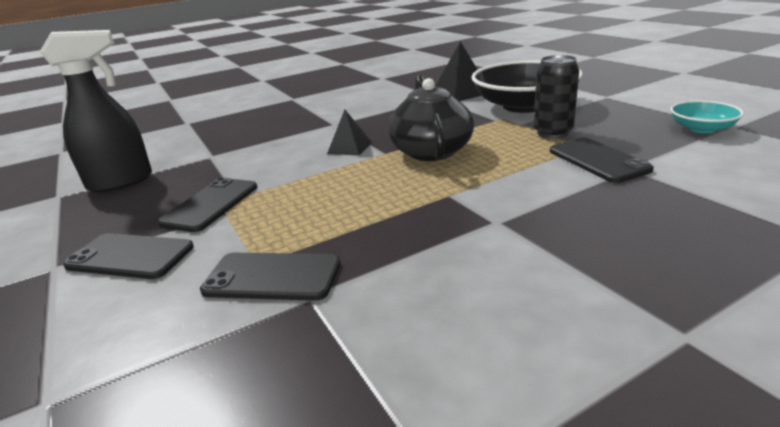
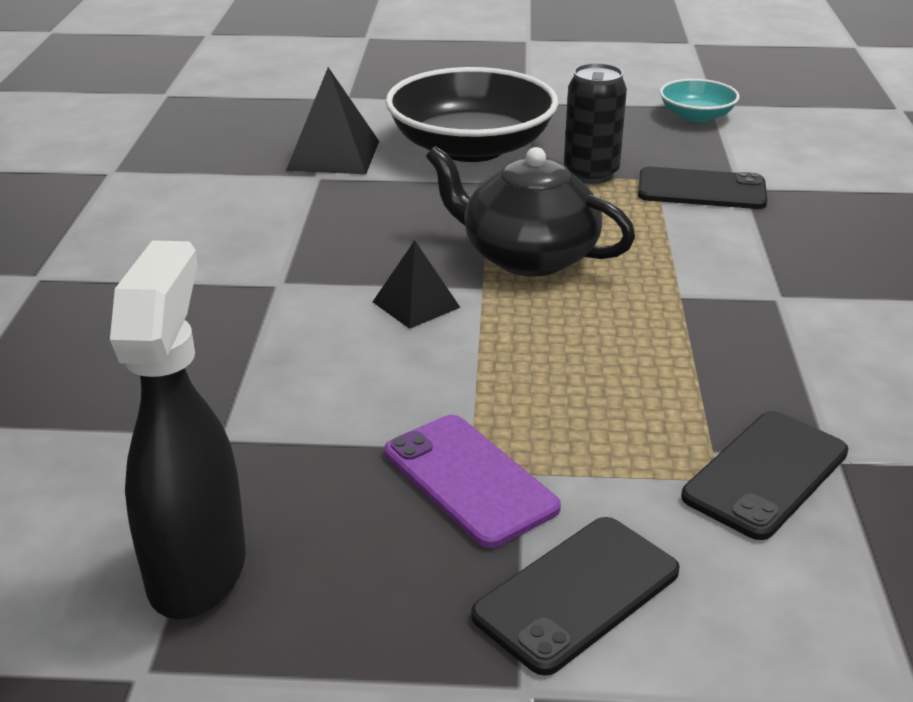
camera: 60 degrees left, 5 degrees up
black phone [158,178,257,232] -> purple phone [385,415,561,548]

